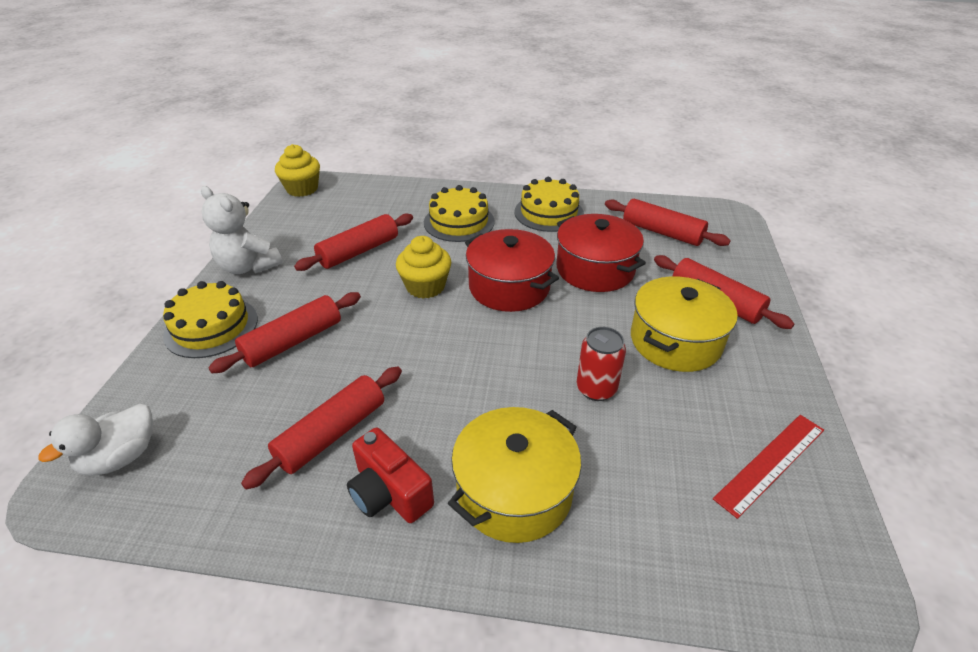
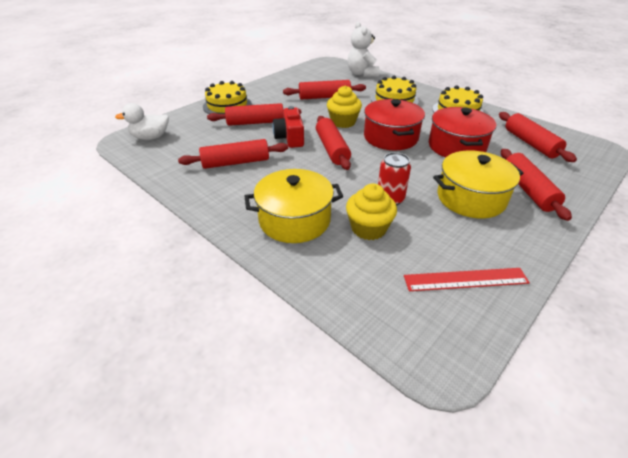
camera: 35 degrees right, 0 degrees up
white teddy bear [201,186,283,274] -> white teddy bear moved to [348,22,379,77]
yellow cupcake [275,144,320,197] -> yellow cupcake moved to [346,183,397,240]
red camera [347,427,434,523] -> red camera moved to [272,106,304,148]
none -> red rolling pin [316,116,351,170]

